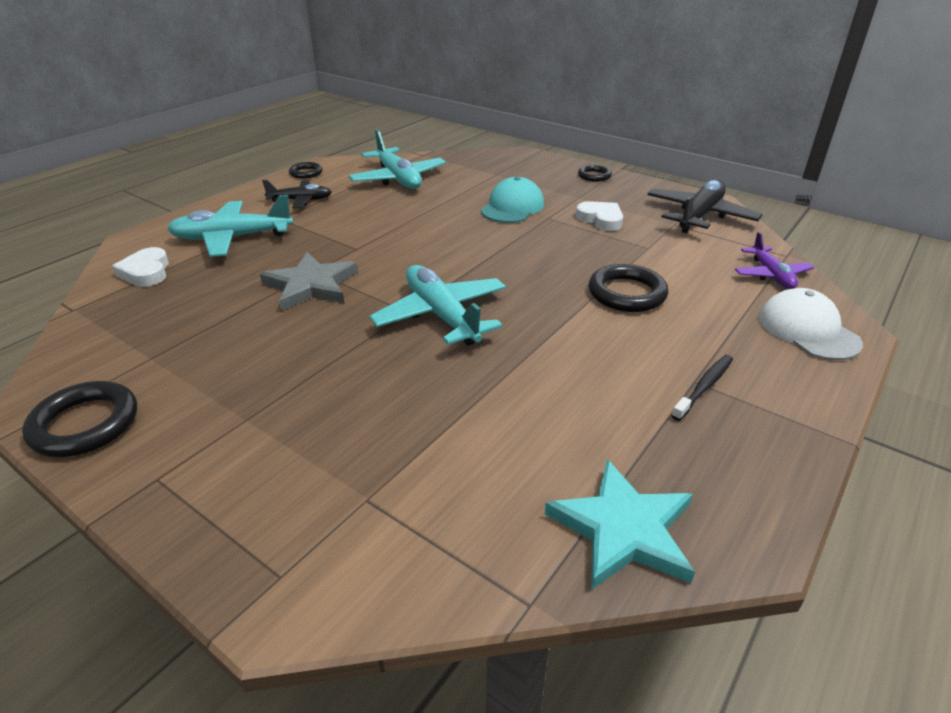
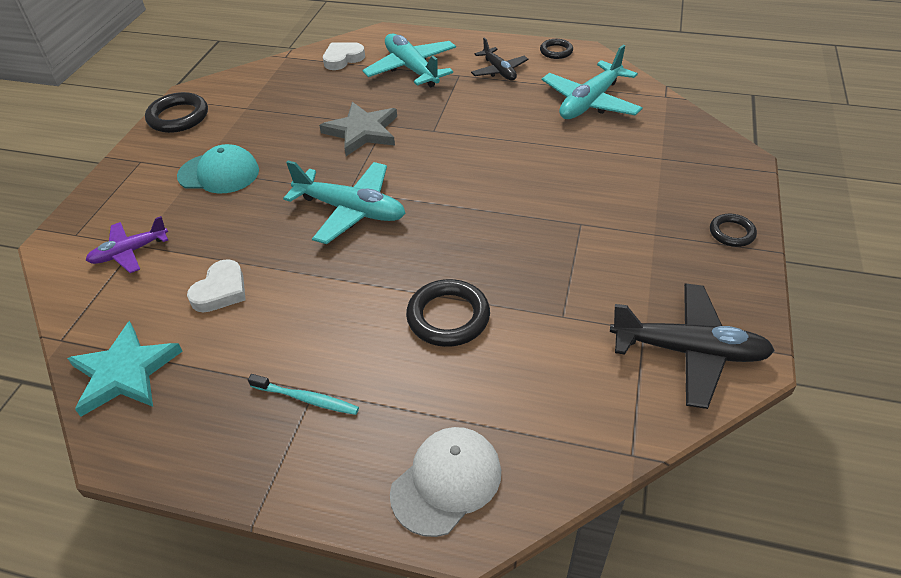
camera: 70 degrees right, 10 degrees up
turquoise plane [369,265,506,346] -> turquoise plane turned 75 degrees clockwise [283,161,406,244]
turquoise cap [481,177,544,223] -> turquoise cap moved to [177,144,259,194]
white heart [576,201,623,231] -> white heart moved to [187,259,246,312]
black toothbrush [671,355,733,421] -> turquoise toothbrush [248,374,359,415]
purple plane [735,232,814,289] -> purple plane moved to [85,216,168,273]

